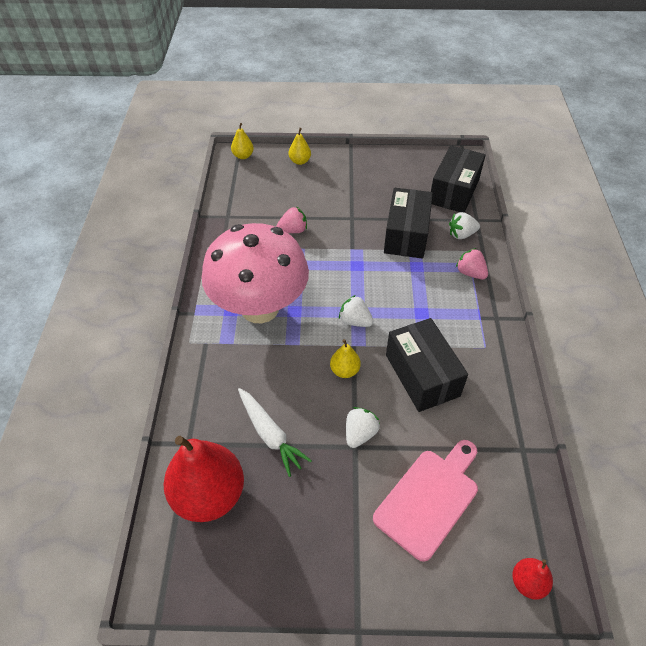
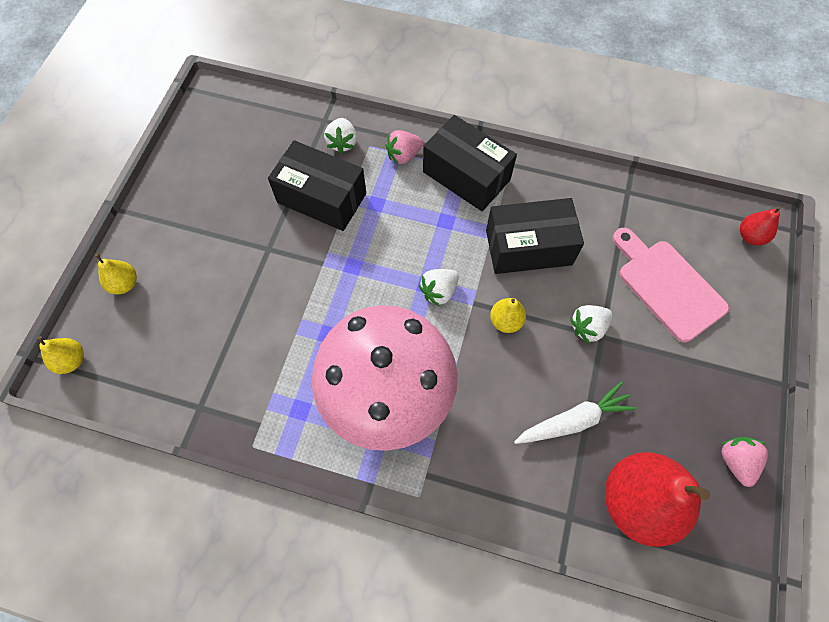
camera: 75 degrees left, 15 degrees up
pink strawberry [276,206,307,233] -> pink strawberry moved to [722,437,768,487]
white strawberry [346,407,380,448] -> white strawberry turned 75 degrees counterclockwise [570,305,613,343]
black box [431,145,486,213] -> black box moved to [423,115,517,211]

